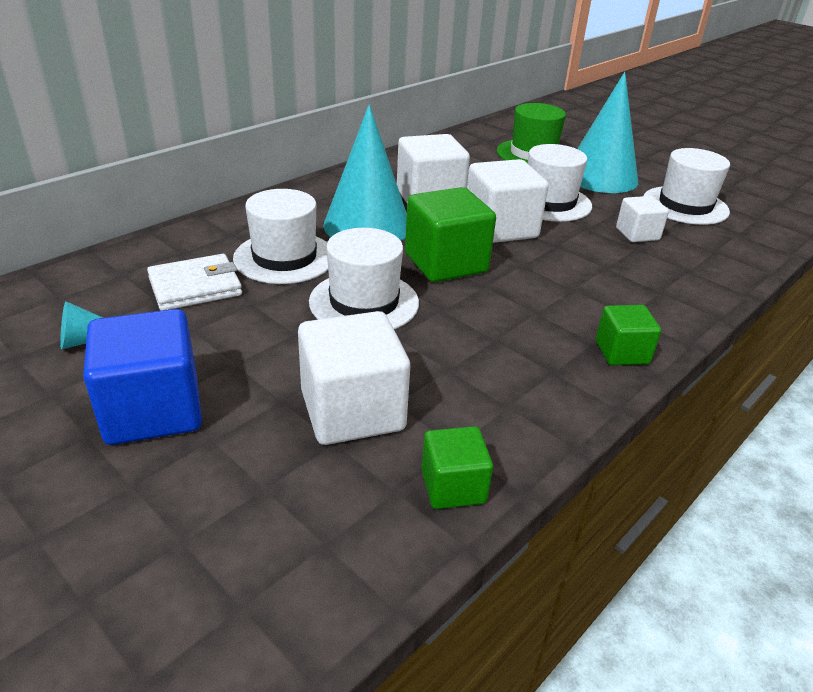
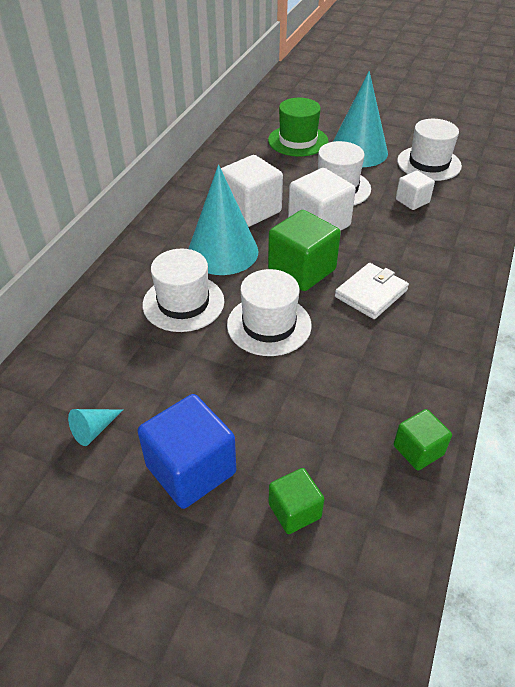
camera: 20 degrees left, 10 degrees up
white wallet [147,254,242,311] -> white wallet moved to [335,263,409,319]
white cube [298,311,410,445] -> none
green cube [596,305,661,365] -> green cube moved to [268,468,324,534]

